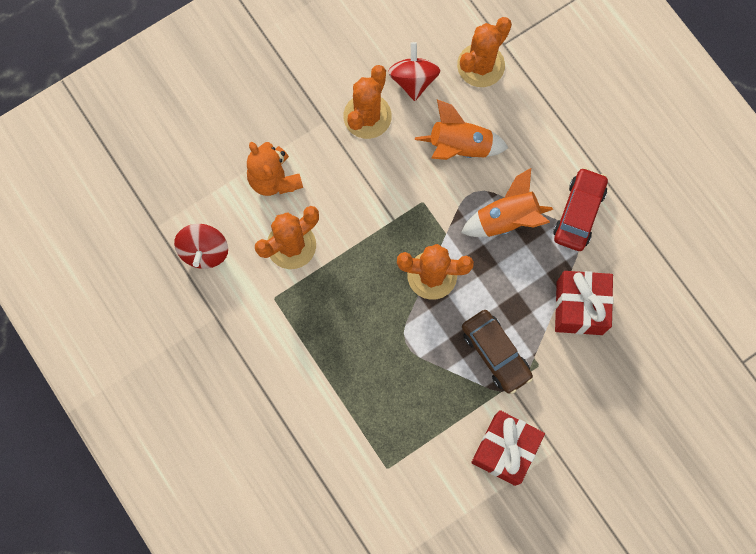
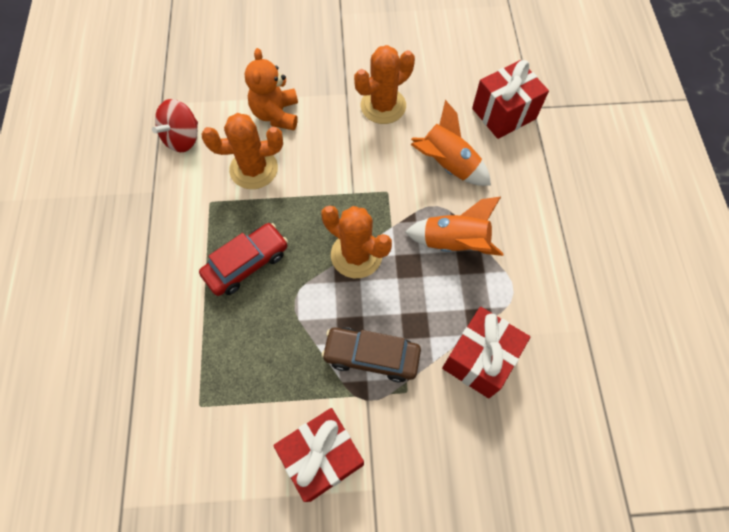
camera: 30 degrees right, 10 degrees down
red spinning top [388,42,440,101] -> none
orange cactus [457,17,512,87] -> red gift [472,60,549,139]
brown car [462,310,533,394] -> brown car turned 105 degrees clockwise [321,327,421,382]
red car [553,167,608,251] -> red car moved to [199,223,288,296]

